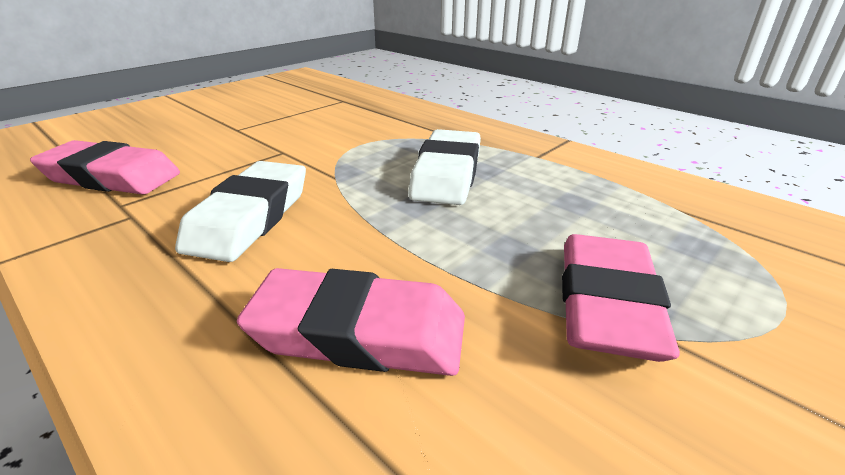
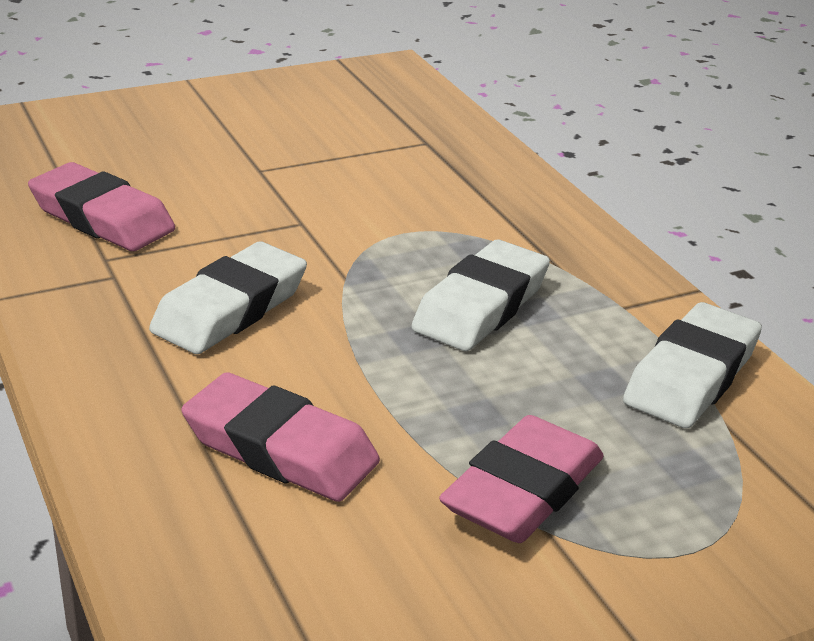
camera: 20 degrees right, 0 degrees up
none -> white eraser [623,302,762,428]

